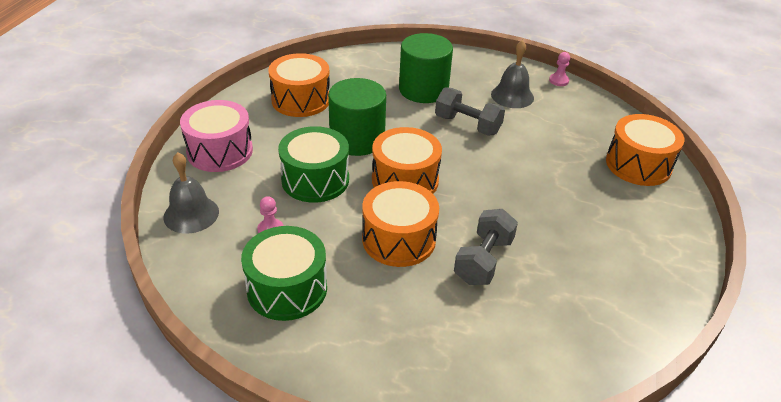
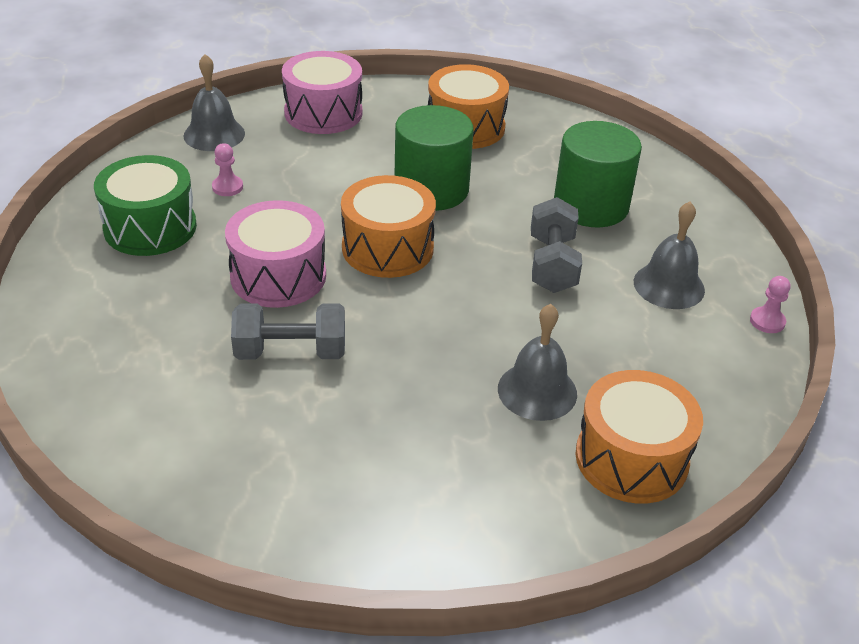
camera: 60 degrees right, 0 degrees up
green drum [278,126,349,203] -> none
orange drum [362,181,439,267] -> pink drum [225,200,326,308]
none -> grey bell [498,304,577,421]

